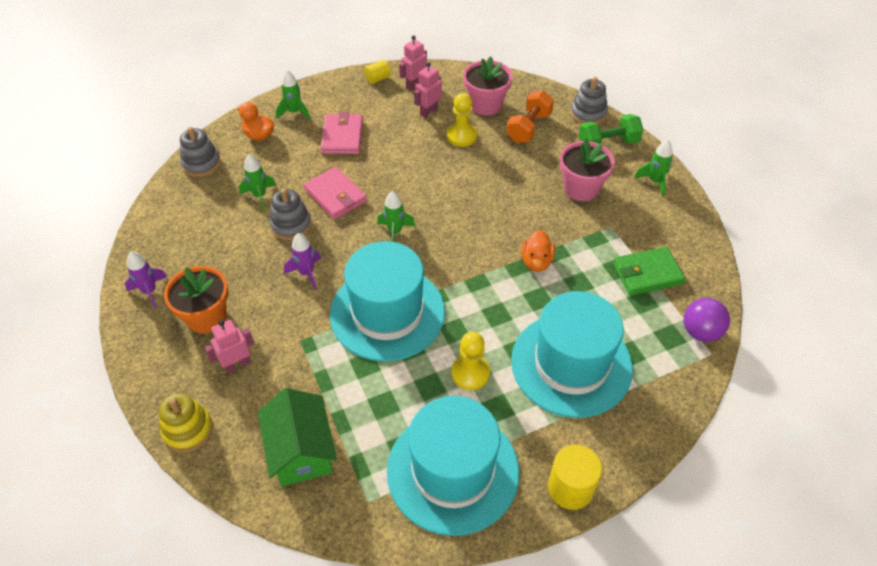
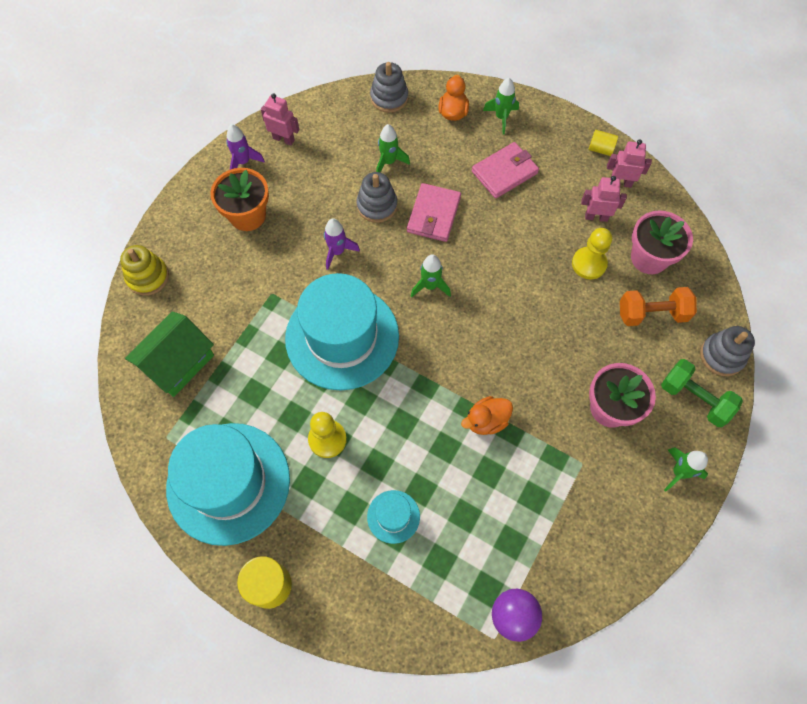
camera: 55 degrees right, 15 degrees up
pink robot [205,320,254,374] -> pink robot moved to [261,93,299,145]
turquoise hat [511,291,633,418] -> turquoise hat [367,490,420,544], size x0.42
green wallet [613,247,685,296] -> none

